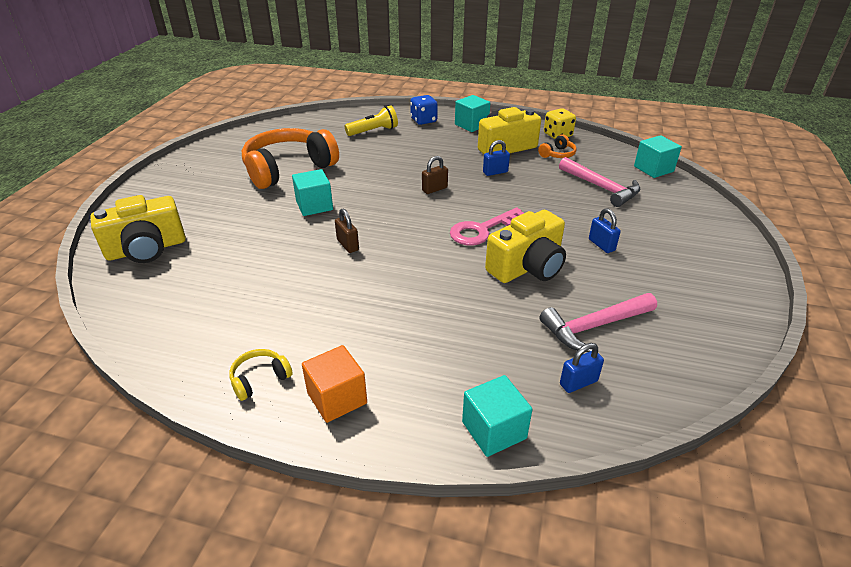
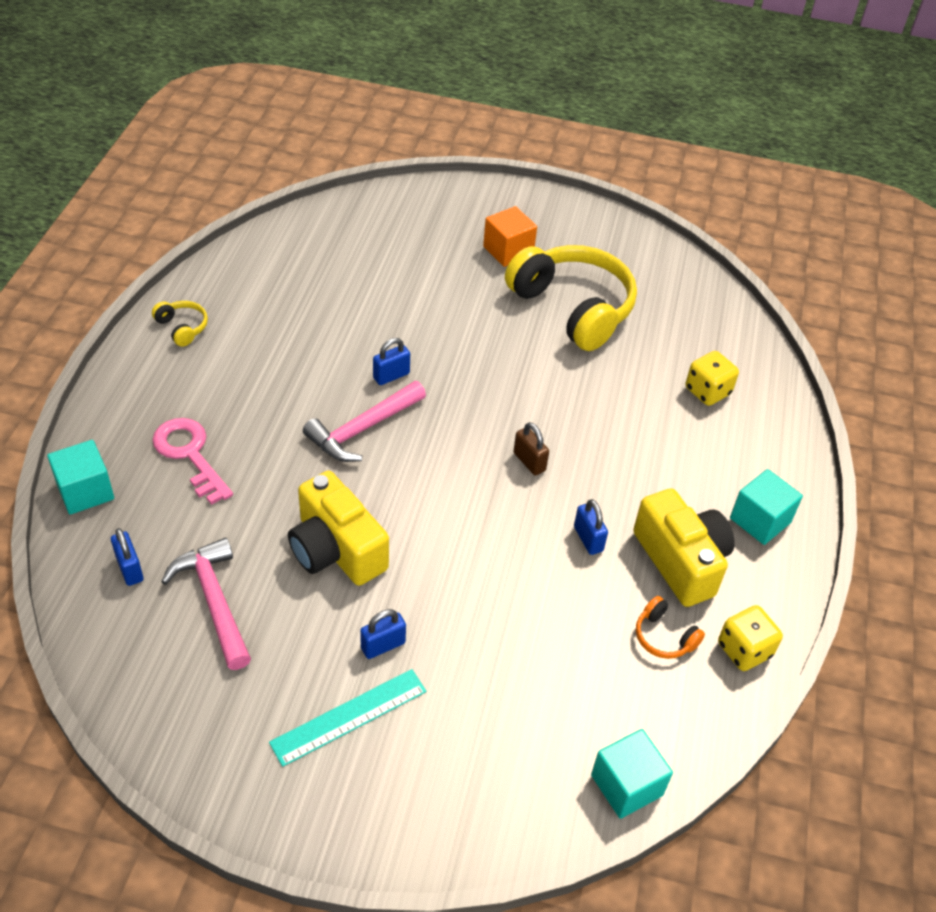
camera: 85 degrees right, 10 degrees up
yellow camera [90,195,186,263] -> none
orange headphones [242,128,339,189] -> yellow headphones [505,245,637,351]
turquoise cube [292,169,333,216] -> none
orange cube [302,345,367,423] -> orange cube moved to [483,206,537,267]
brown padlock [335,208,359,253] -> blue padlock [373,338,410,385]
yellow flashlight [345,105,398,136] -> yellow dice [686,351,739,406]
blue dice [410,95,438,125] -> none
pink key [450,207,524,246] -> pink key moved to [152,418,233,505]
pink hammer [559,157,640,207] -> pink hammer moved to [303,381,426,462]
none -> turquoise ruler [269,669,427,767]

